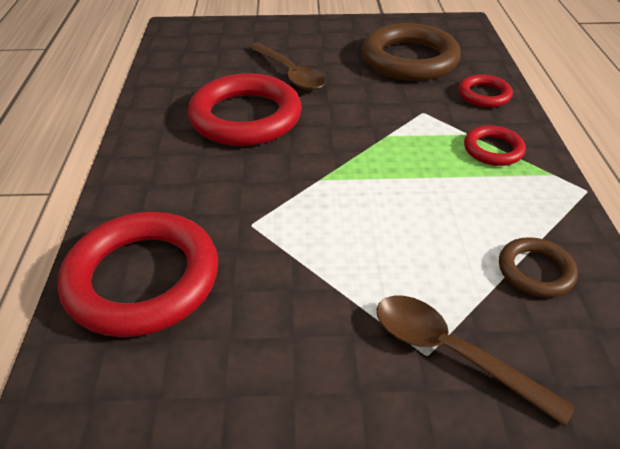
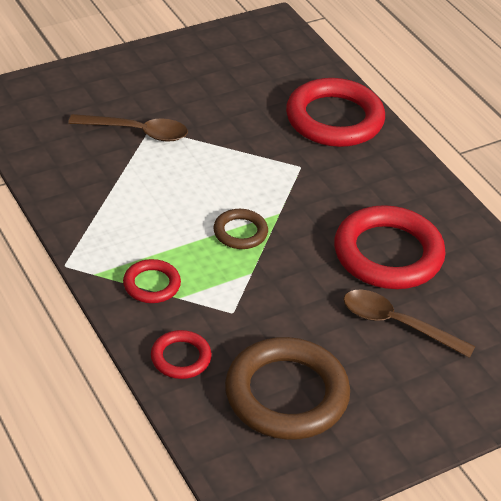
camera: 150 degrees right, 0 degrees up
brown ring [499,237,578,298] -> brown ring moved to [213,209,268,249]

